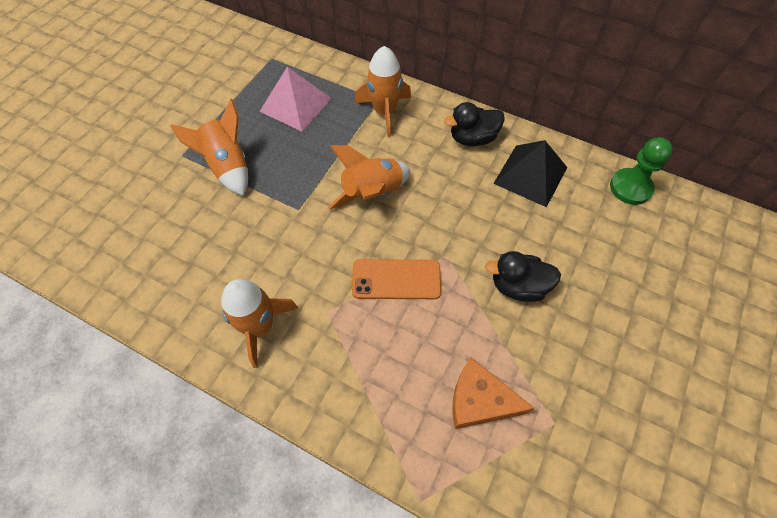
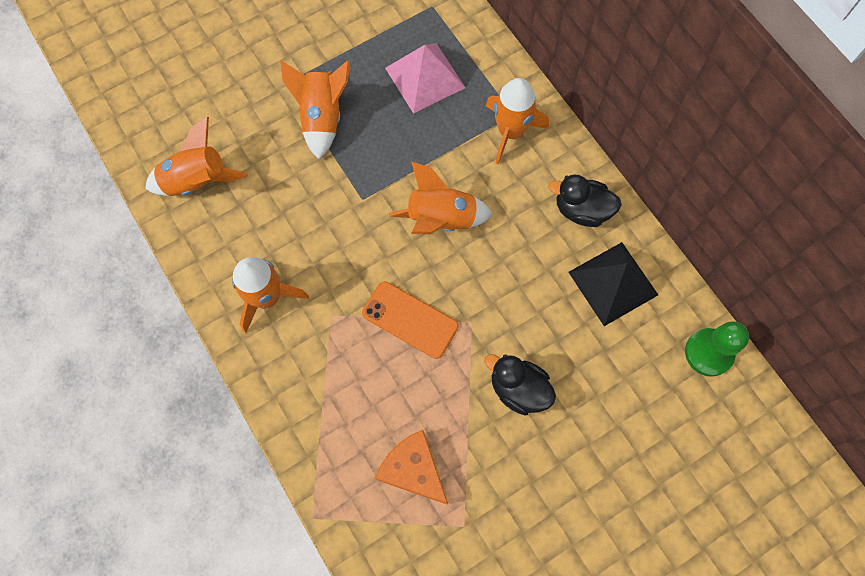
camera: 30 degrees right, 10 degrees up
none -> orange rocket [146,117,248,196]

